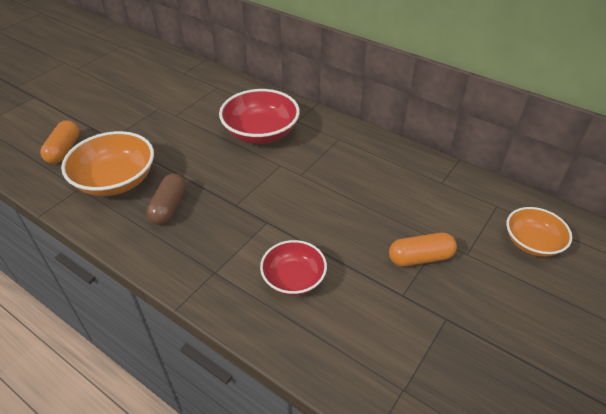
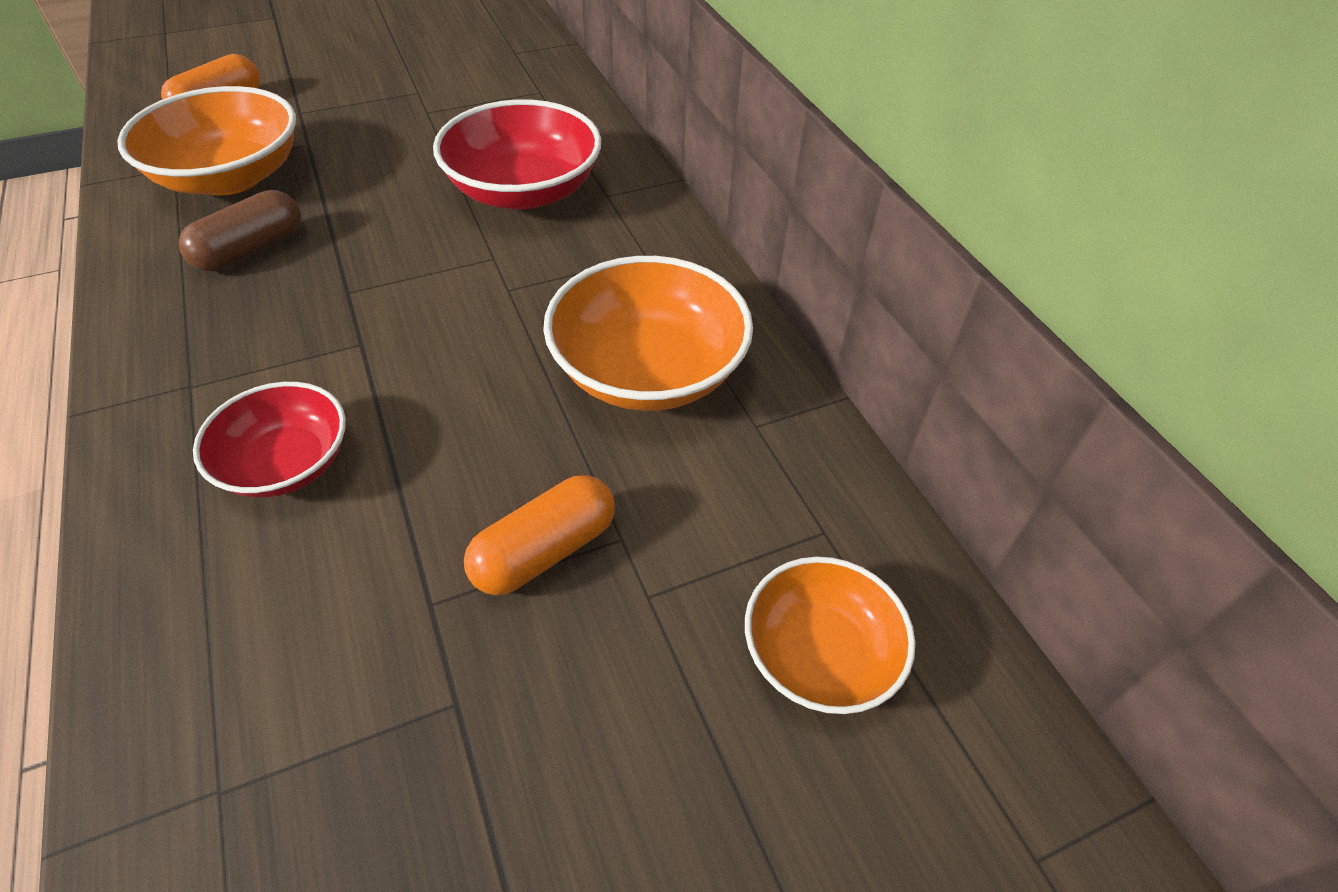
camera: 30 degrees right, 5 degrees up
orange capsule [389,233,457,267] -> orange capsule turned 60 degrees counterclockwise [464,475,615,595]
none -> orange bowl [543,256,753,411]

